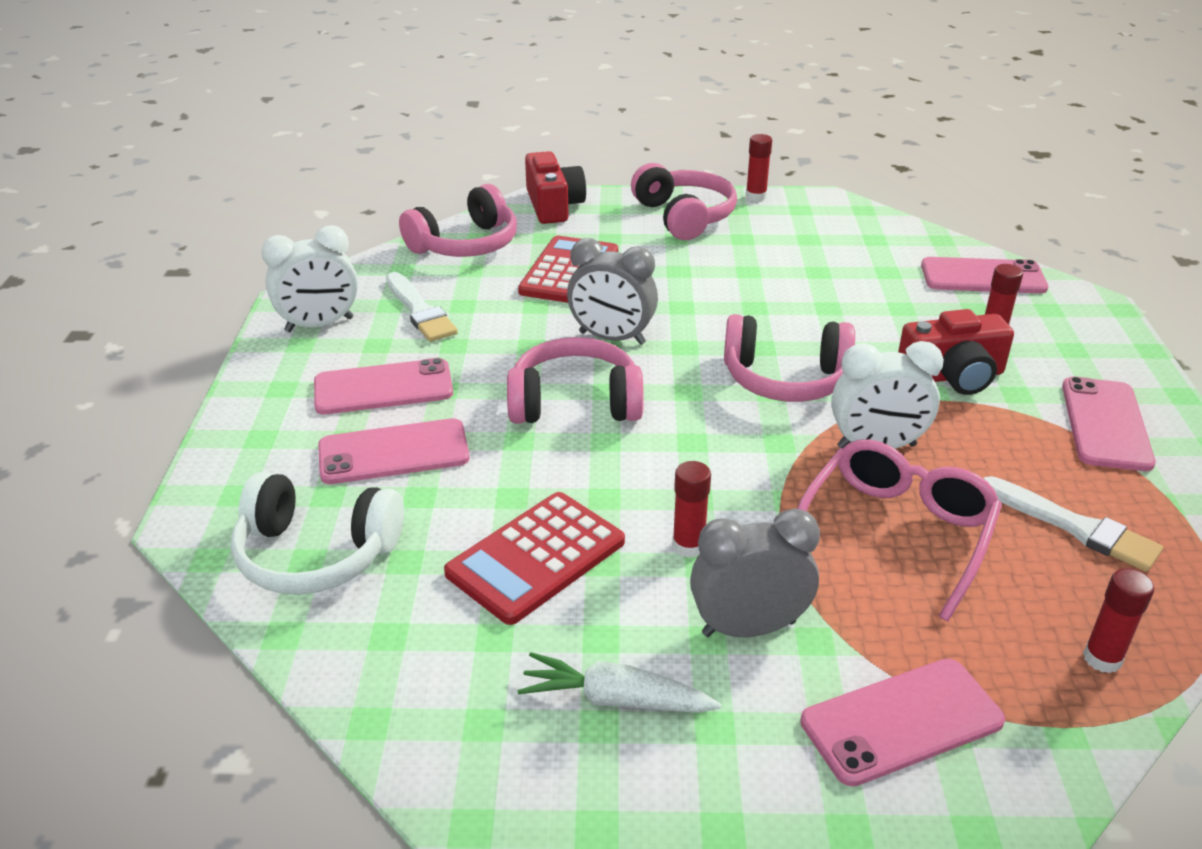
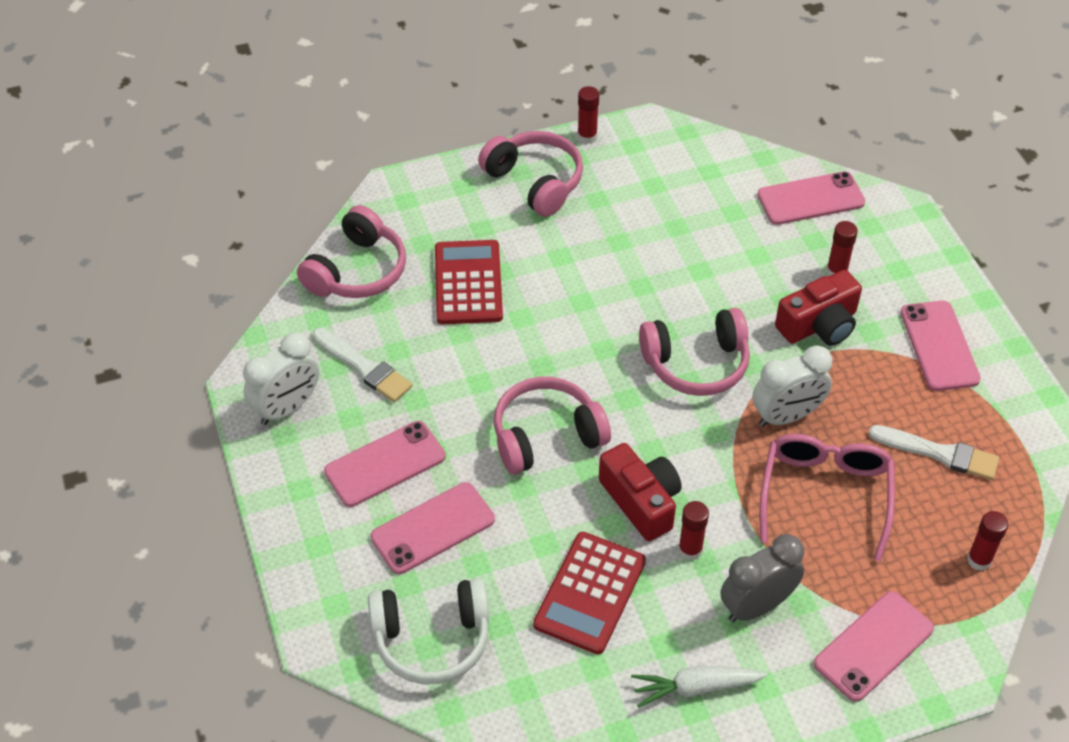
camera: 20 degrees left, 15 degrees up
red camera [525,151,586,224] -> red camera moved to [599,443,682,541]
grey clock [567,238,658,345] -> none

